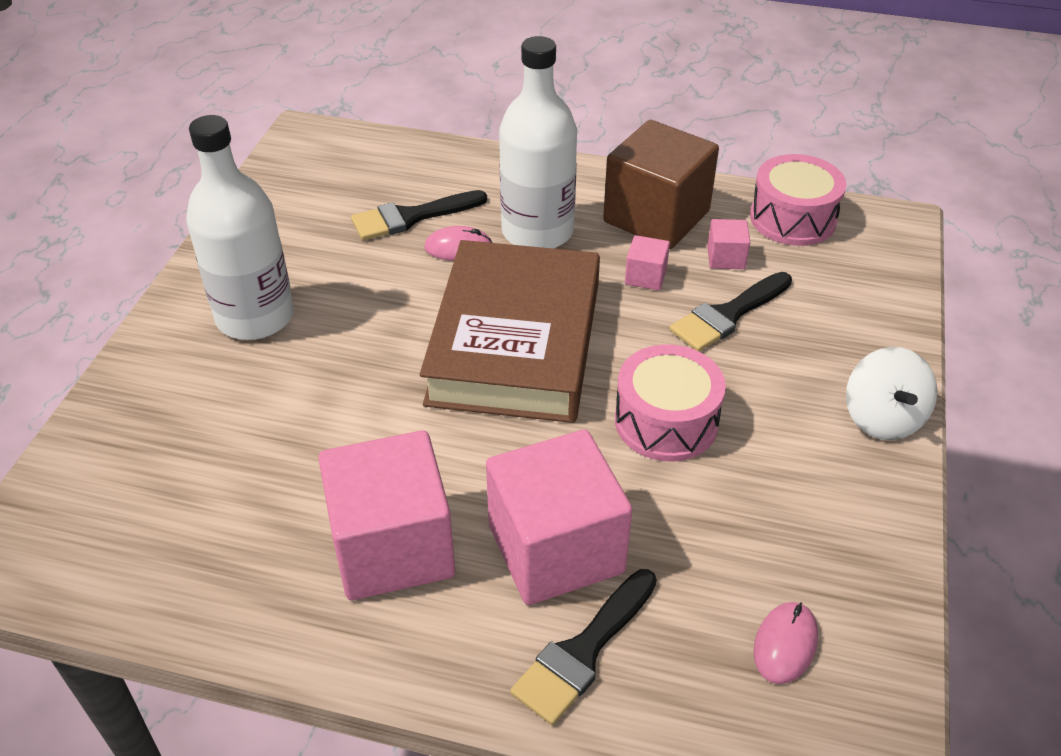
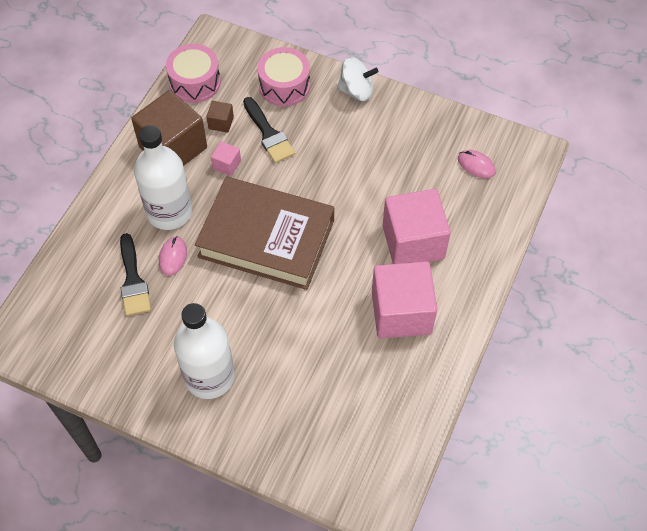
camera: 80 degrees left, 15 degrees up
black brush [510,569,657,725] -> none
pink drum [615,344,726,462] -> pink drum moved to [257,47,310,106]
pink cube [707,219,750,269] -> brown cube [206,101,234,133]

